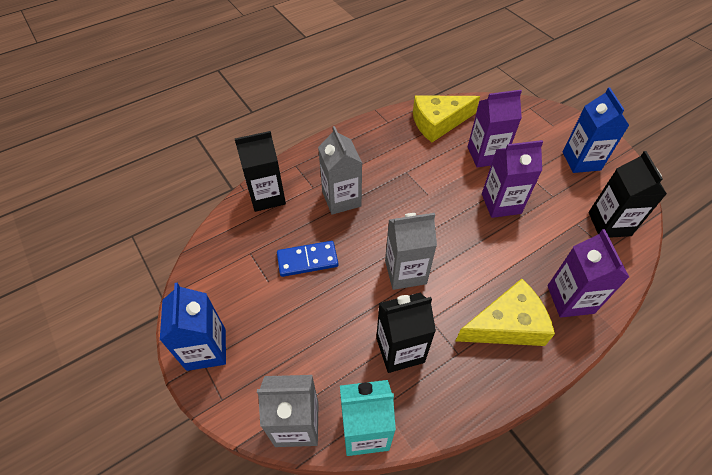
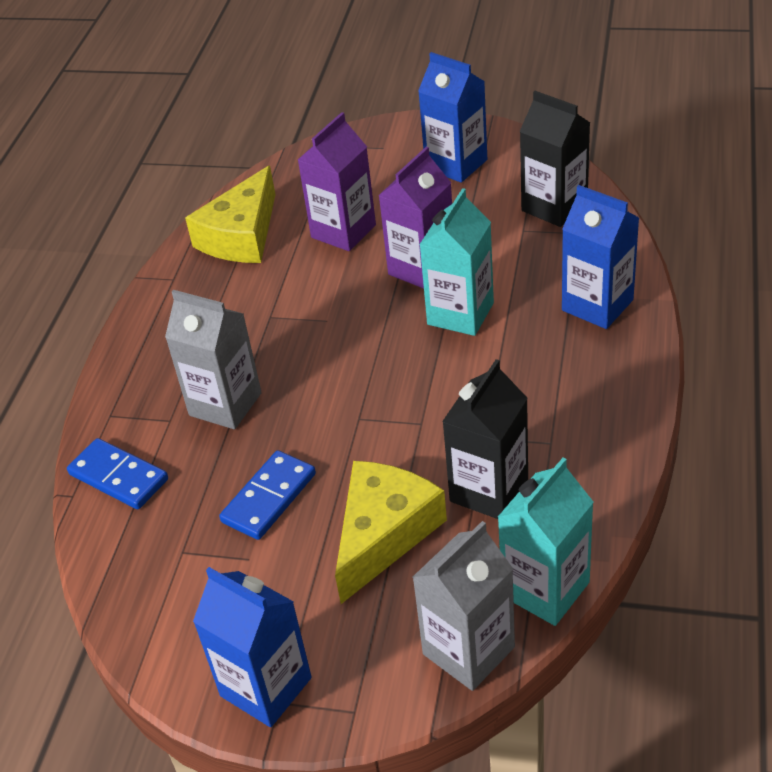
camera: 40 degrees left, 10 degrees down
black carton [235,131,286,212] -> blue domino [67,438,168,509]
grey carton [385,213,437,290] -> none
yellow cheese [456,279,555,346] -> yellow cheese moved to [335,461,447,604]
purple carton [547,229,629,318] -> blue carton [562,185,639,329]
none -> turquoise carton [419,188,494,336]

